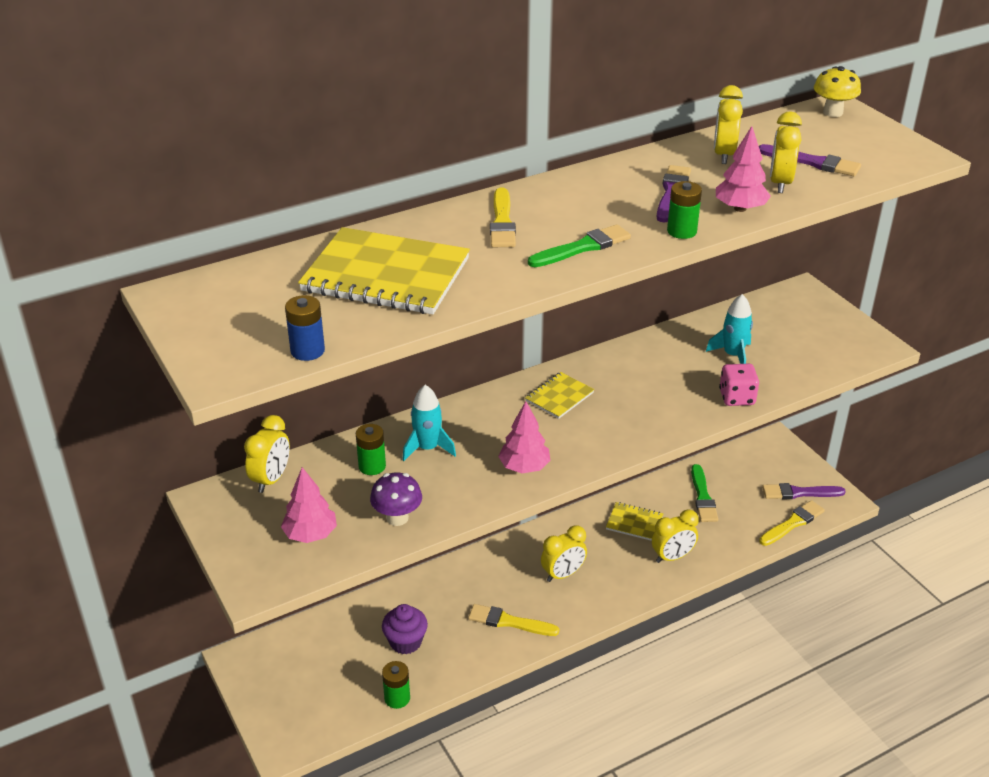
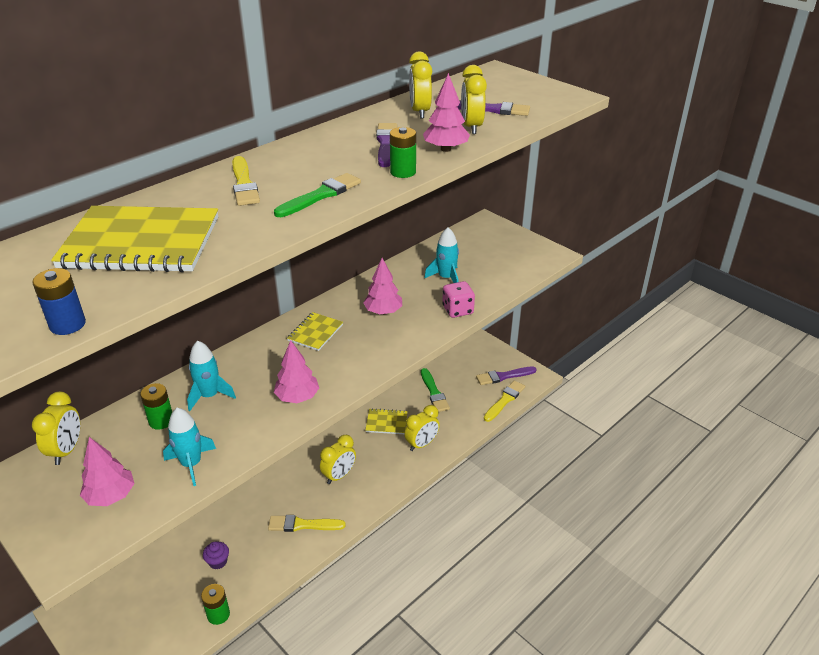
camera: 15 degrees left, 0 degrees up
purple mushroom [370,473,422,526] -> turquoise rocket [163,408,216,486]
purple cupcake [382,604,428,655] -> purple cupcake [203,542,229,569], size x0.66
yellow mushroom [814,66,861,117] -> none
none -> pink tree [363,258,402,315]

